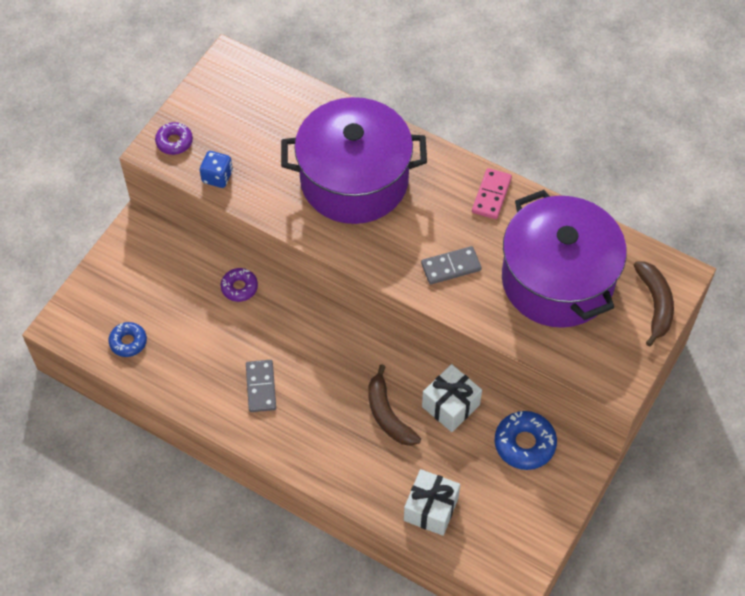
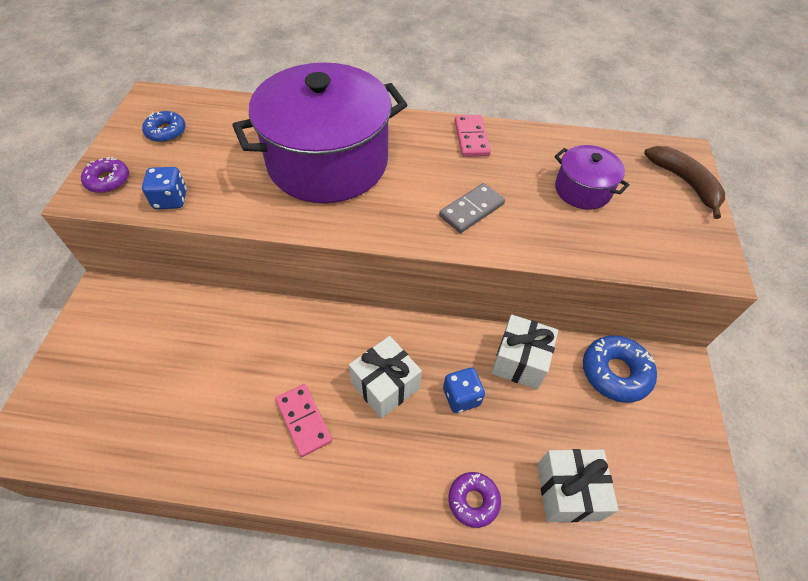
camera: 25 degrees left, 5 degrees down
blue donut [108,322,147,357] -> blue donut moved to [142,111,186,142]
purple donut [221,268,258,302] -> purple donut moved to [448,472,501,528]
grey domino [246,360,276,412] -> pink domino [275,384,332,457]
brown banana [368,364,421,446] -> blue dice [443,368,485,413]
purple pot [502,190,627,328] -> purple pot [554,145,629,210], size x0.46
none -> white gift [349,336,422,418]

